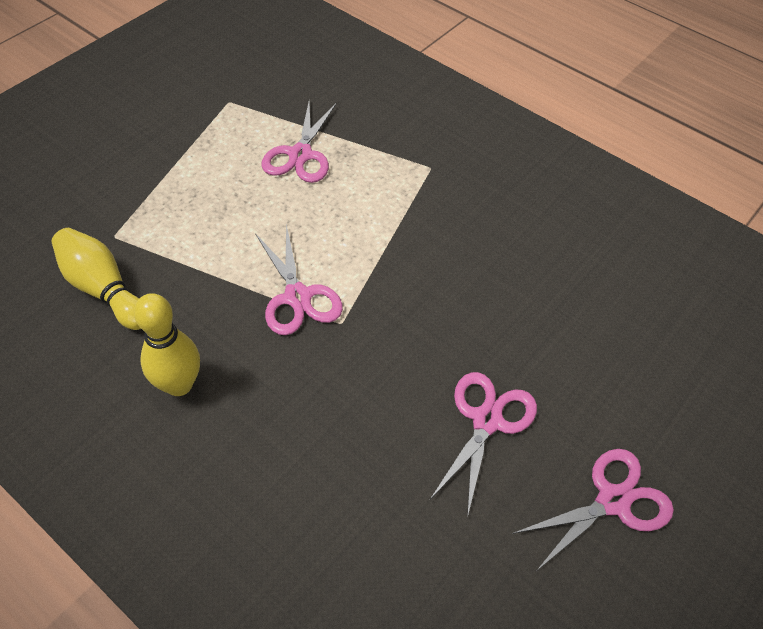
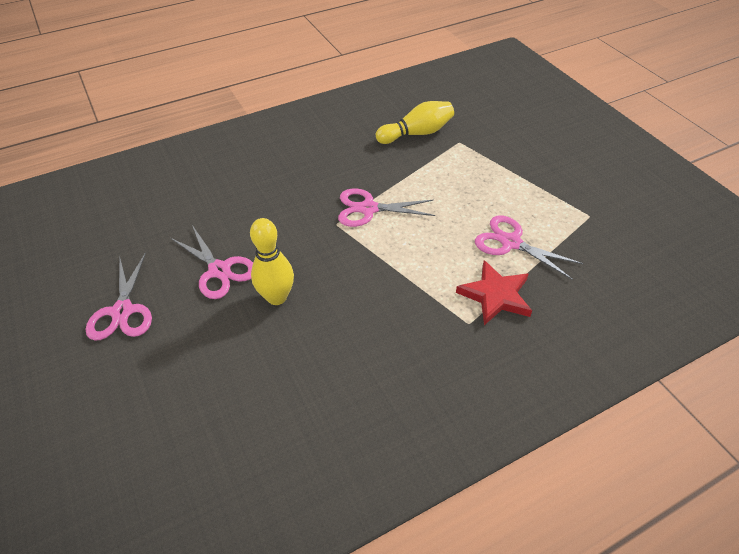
camera: 115 degrees right, 5 degrees down
yellow bowling pin [134,293,200,396] -> yellow bowling pin moved to [250,218,294,305]
none -> red star [456,260,532,325]

